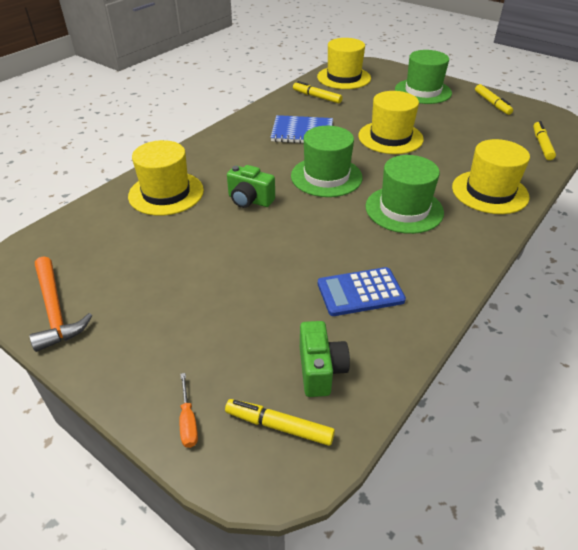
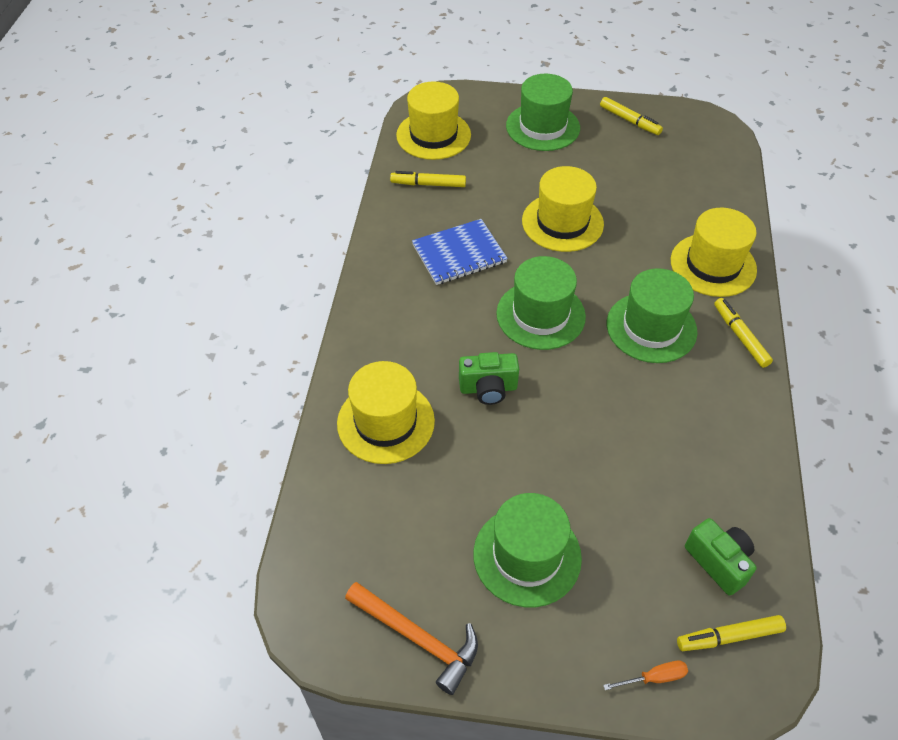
camera: 30 degrees left, 10 degrees up
orange screwdriver [179,373,198,448] -> orange screwdriver turned 60 degrees counterclockwise [603,661,688,690]
blue calculator [318,267,406,316] -> none
yellow marker [533,121,556,160] -> yellow marker moved to [714,298,773,368]
none -> green hat [473,493,582,607]

